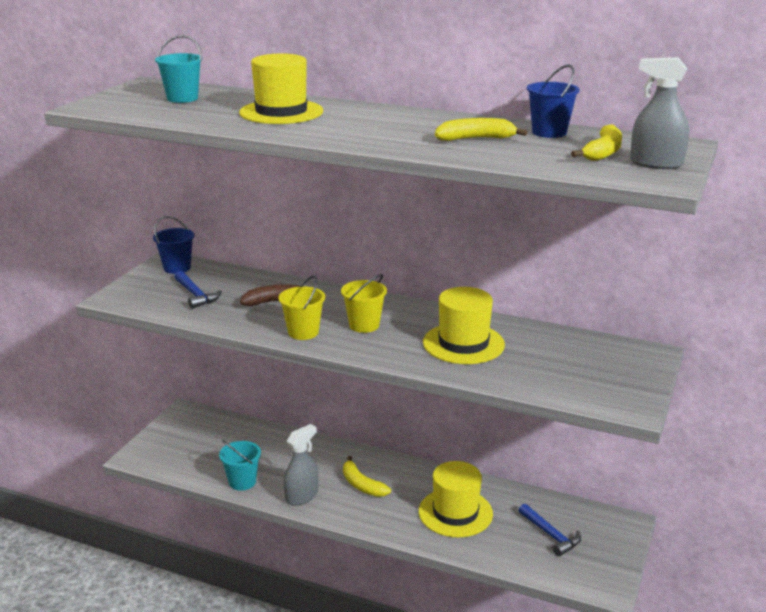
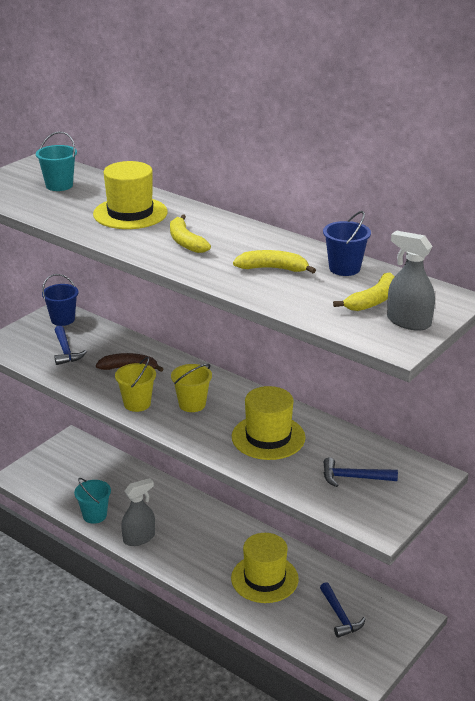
camera: 15 degrees right, 5 degrees up
yellow banana [343,456,391,497] -> yellow banana moved to [170,214,211,253]
none -> blue hammer [324,457,398,487]

